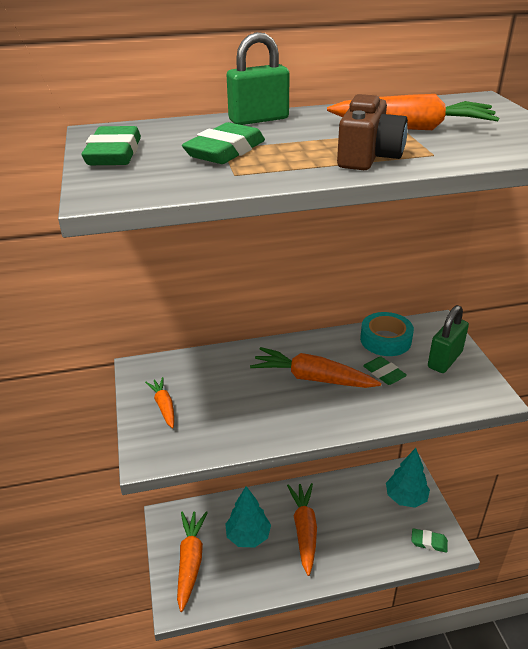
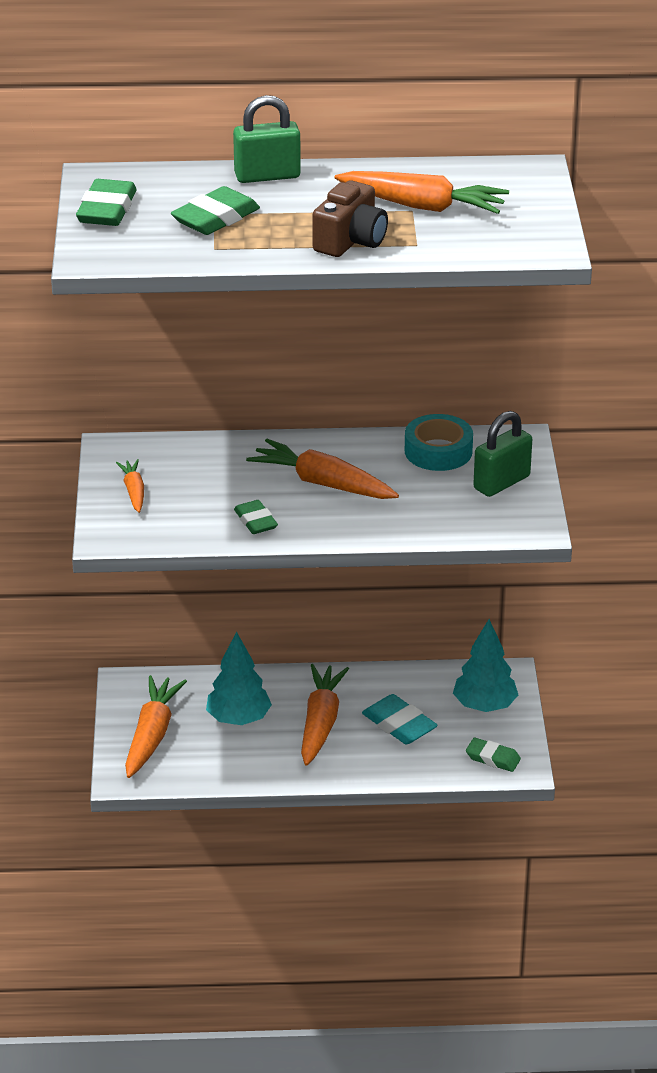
camera: 10 degrees right, 0 degrees up
green eraser [363,356,407,385] -> green eraser moved to [234,500,278,534]
none -> turquoise eraser [362,694,438,745]

